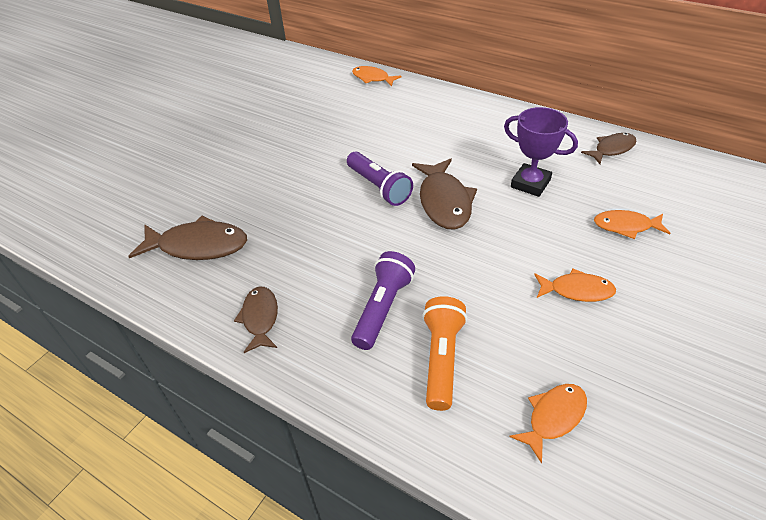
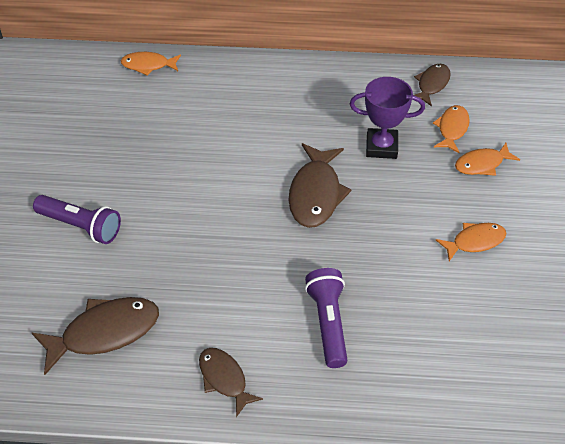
camera: 30 degrees left, 5 degrees up
purple flashlight [347,152,413,206] -> purple flashlight moved to [33,195,121,244]
brown fish [412,158,477,230] -> brown fish turned 45 degrees clockwise [288,143,351,228]
orange flashlight [422,296,467,411] -> none
orange fish [509,384,587,463] -> orange fish moved to [433,105,470,153]

